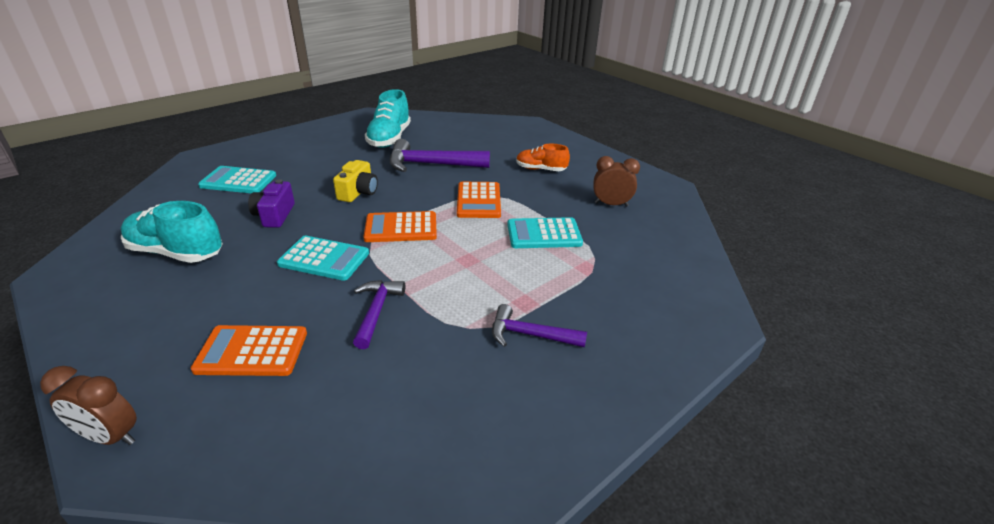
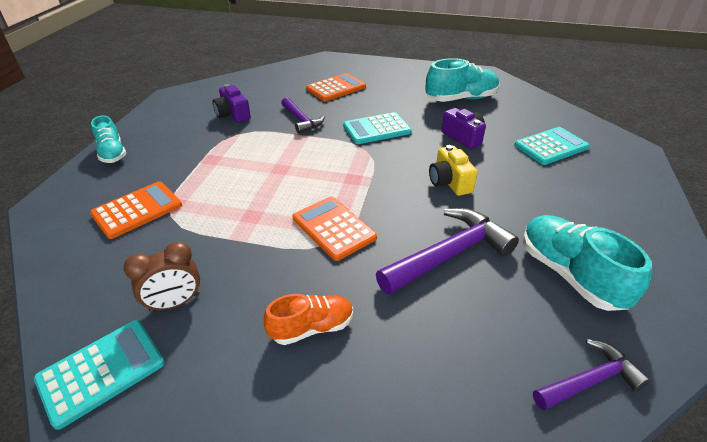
camera: 145 degrees right, 5 degrees up
brown clock [40,366,137,445] -> none
orange calculator [363,211,437,242] -> orange calculator moved to [90,182,182,239]
purple hammer [492,304,587,348] -> purple hammer moved to [533,339,650,410]
turquoise calculator [507,217,583,248] -> turquoise calculator moved to [34,320,165,430]
none -> turquoise shoe [91,115,126,163]
none -> purple camera [212,84,251,123]

